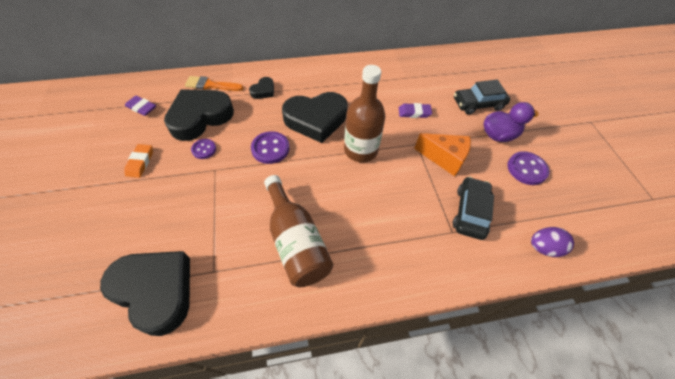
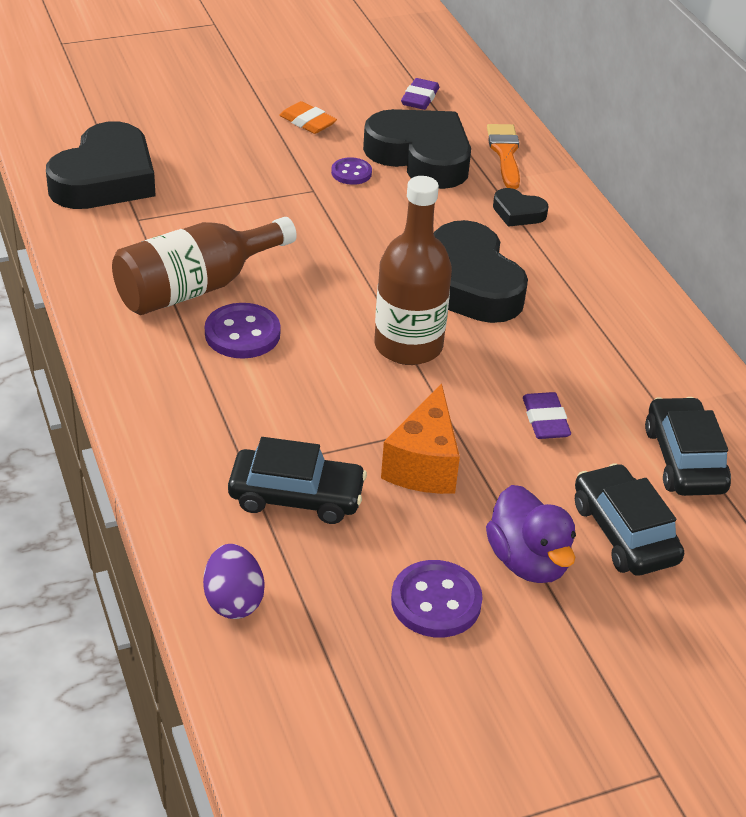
camera: 80 degrees right, 15 degrees down
orange eraser [124,144,153,178] -> orange eraser turned 45 degrees clockwise [279,101,337,134]
purple button [251,131,289,164] -> purple button moved to [205,303,280,359]
none -> black car [645,397,731,496]

